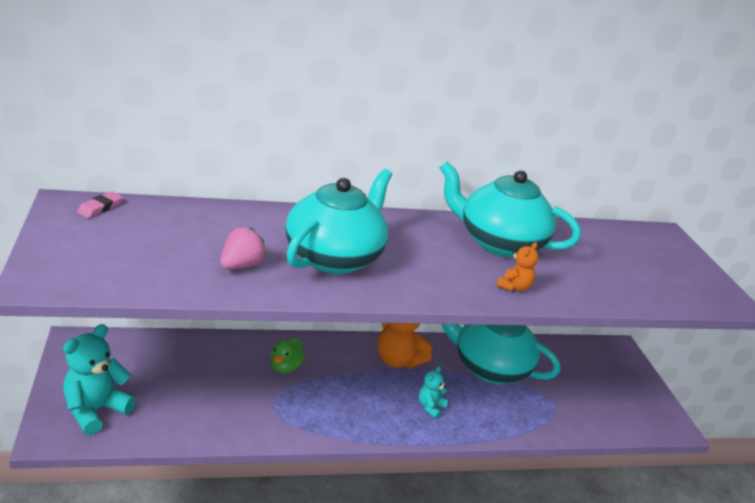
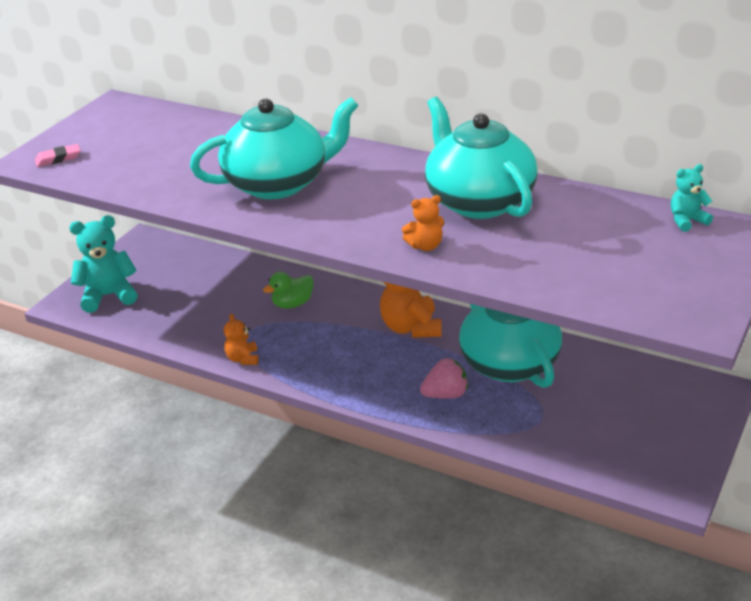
camera: 45 degrees right, 5 degrees up
pink eraser [77,192,123,218] -> pink eraser moved to [35,144,81,167]
pink strawberry [220,227,266,270] -> pink strawberry moved to [420,358,468,398]
turquoise teddy bear [419,366,448,419] -> turquoise teddy bear moved to [671,164,713,232]
none -> orange teddy bear [224,313,258,365]

